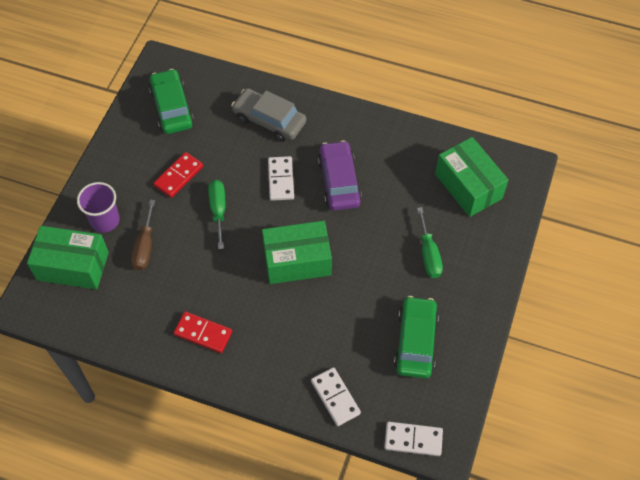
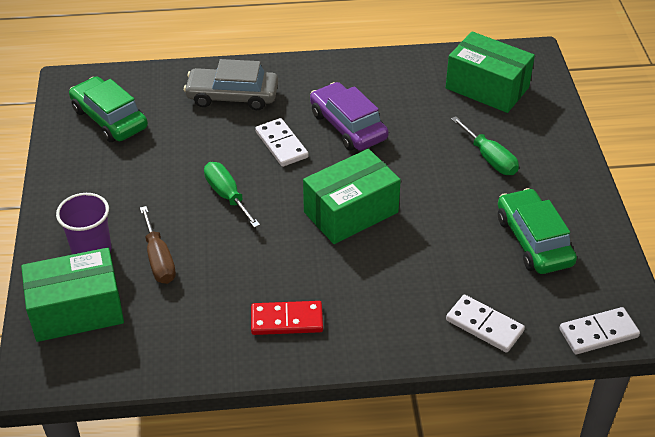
camera: 25 degrees left, 15 degrees down
red domino [153,152,203,198] -> none

